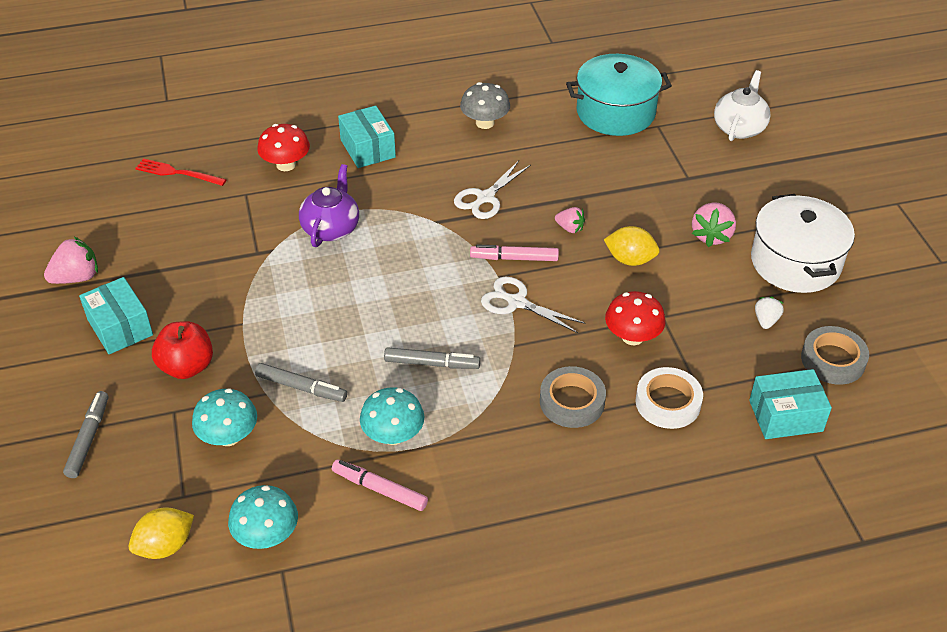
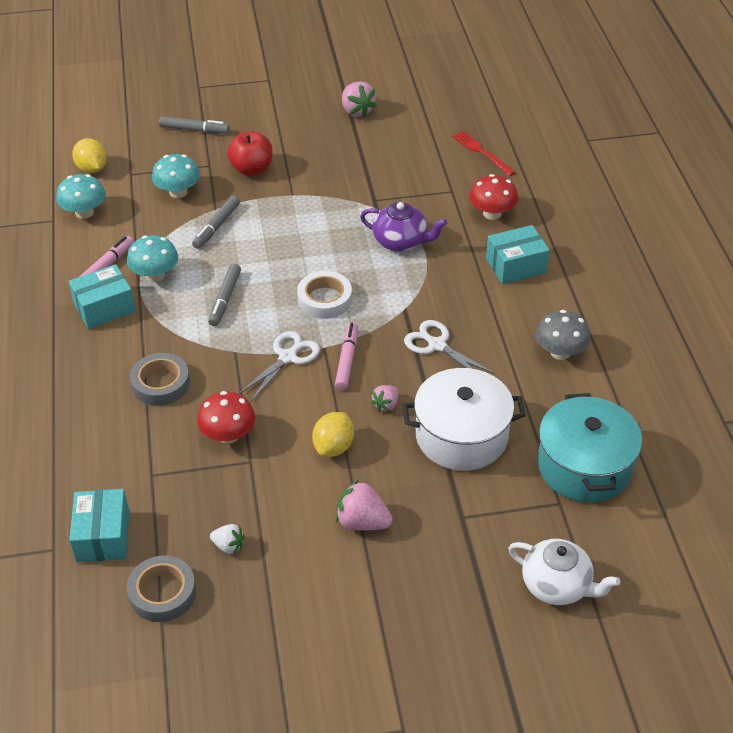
camera: 95 degrees right, 0 degrees up
turquoise box [79,277,153,354] -> turquoise box moved to [69,264,136,329]
red fork [135,159,226,186] -> red fork turned 60 degrees counterclockwise [452,131,516,176]
white tape [636,367,703,429] -> white tape moved to [297,271,352,319]
white pot [751,194,855,293] -> white pot moved to [402,368,526,471]

